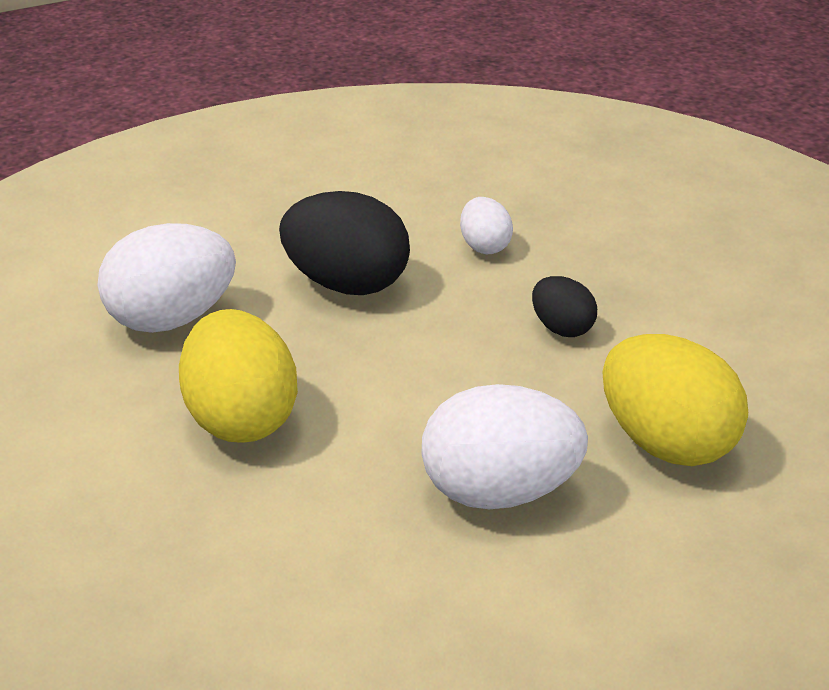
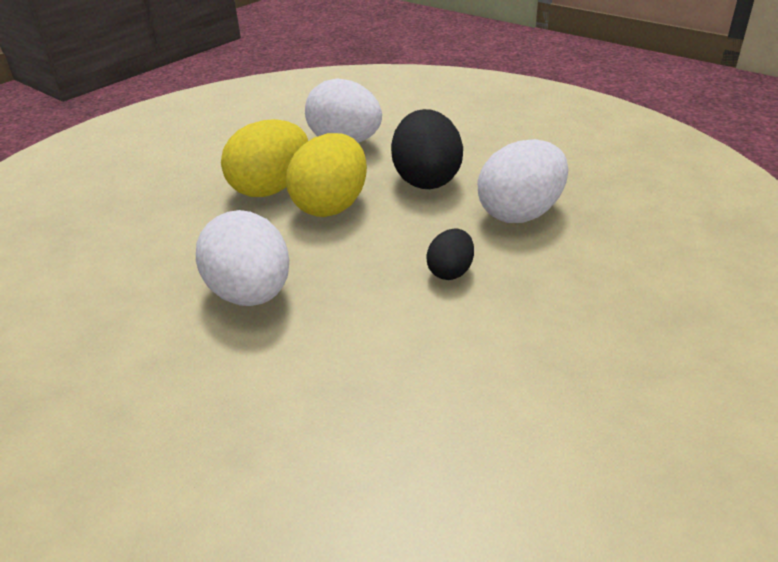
camera: 65 degrees right, 0 degrees up
white egg [460,197,513,254] -> white egg [478,139,568,223], size x1.89
yellow egg [602,334,748,466] -> yellow egg moved to [286,133,367,217]

